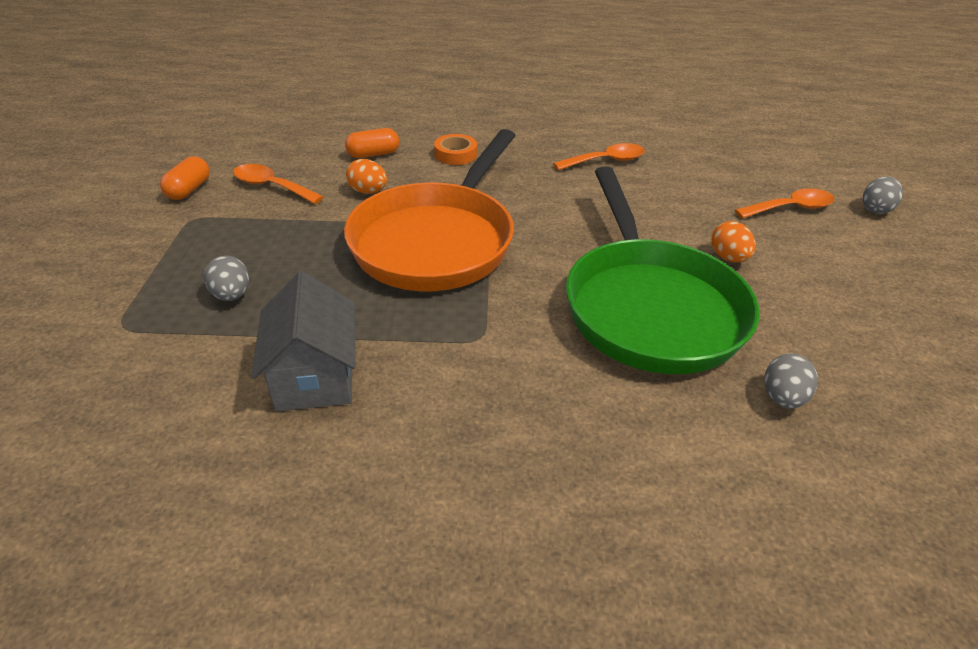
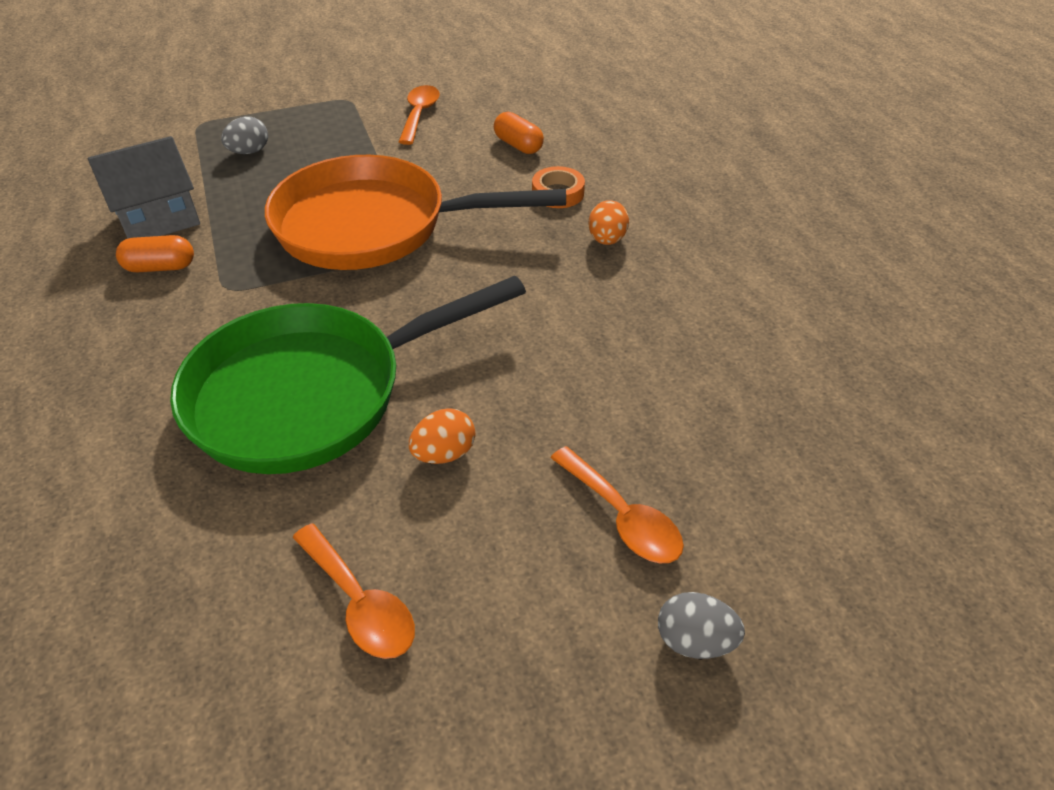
camera: 70 degrees right, 5 degrees up
orange capsule [160,156,210,200] -> orange capsule moved to [116,235,194,273]
orange egg [346,159,387,194] -> orange egg moved to [588,200,629,245]
orange spoon [553,143,645,170] -> orange spoon moved to [292,523,415,659]
grey egg [765,353,818,409] -> none

